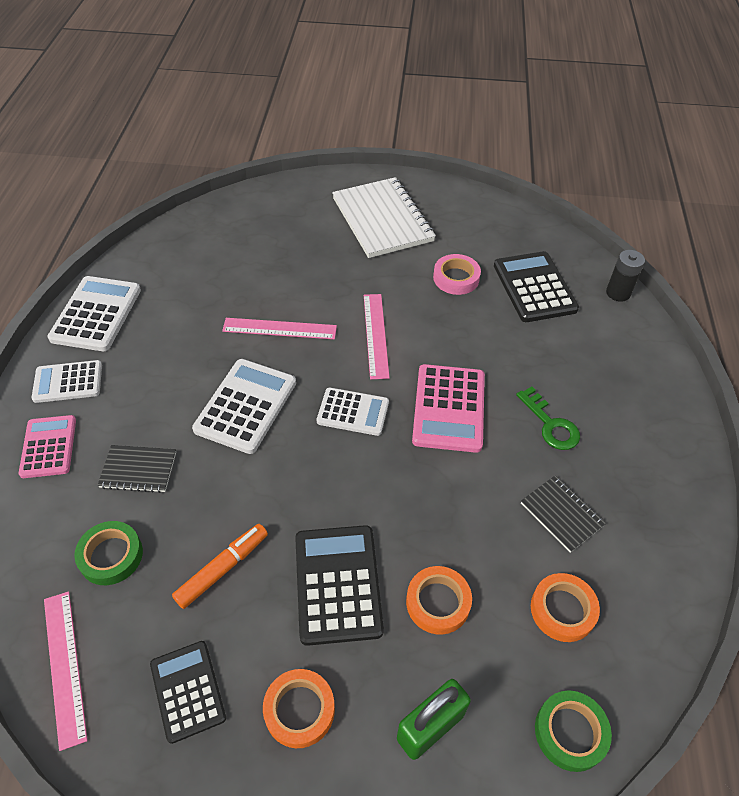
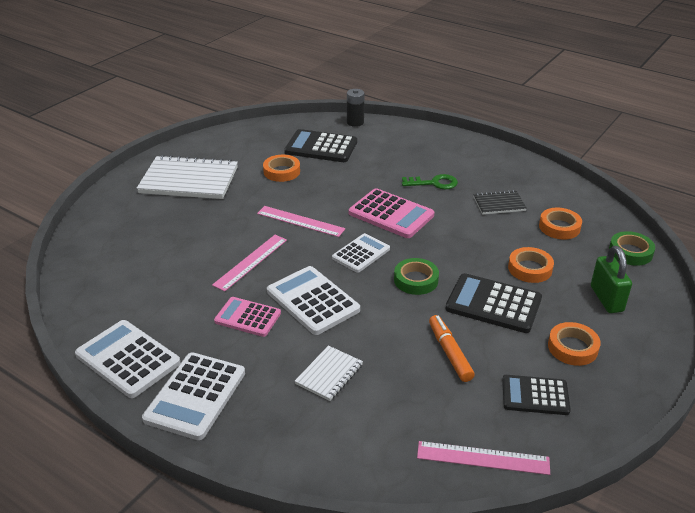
camera: 60 degrees left, 15 degrees down
pink calculator [19,415,76,478] -> pink calculator moved to [214,297,281,337]
white calculator [32,360,102,403] -> white calculator [142,352,245,440], size x1.52
green tape [74,521,143,585] -> green tape moved to [394,258,439,295]
black notebook [97,445,176,493] -> white notebook [295,345,363,401]
pink tape [433,254,481,295] -> orange tape [263,155,300,182]

